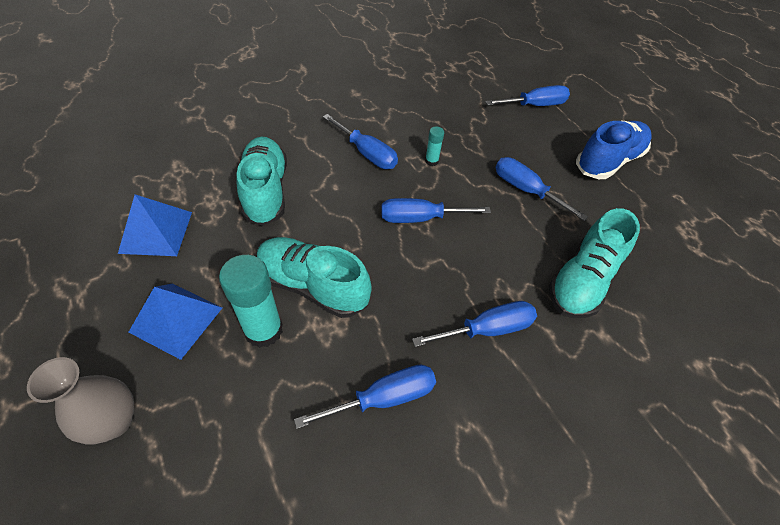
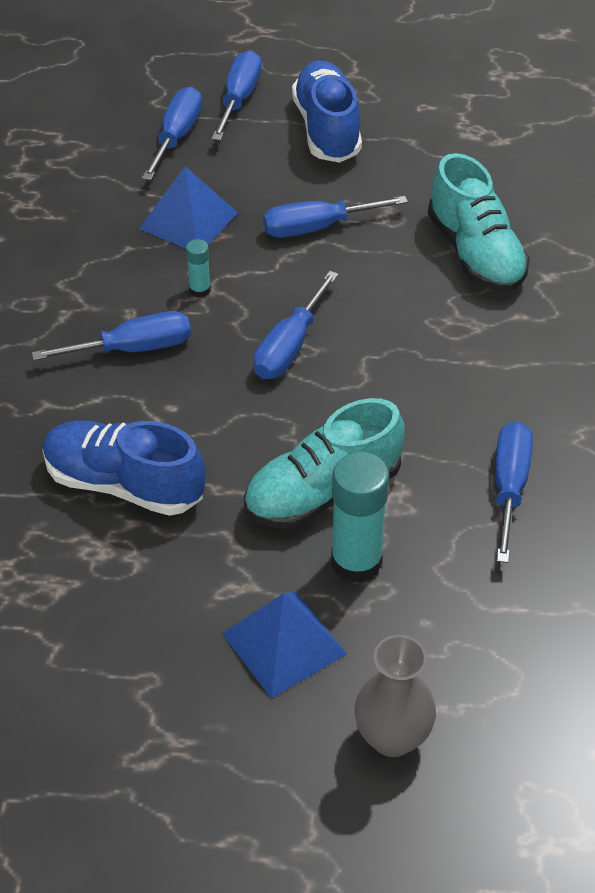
camera: 55 degrees left, 5 degrees down
blue pyramid [118,194,192,256] -> blue pyramid moved to [139,166,238,249]
turquoise shoe [236,137,287,226] -> blue shoe [43,420,206,516]
blue screwdriver [412,301,537,347] -> blue screwdriver moved to [212,50,262,141]

